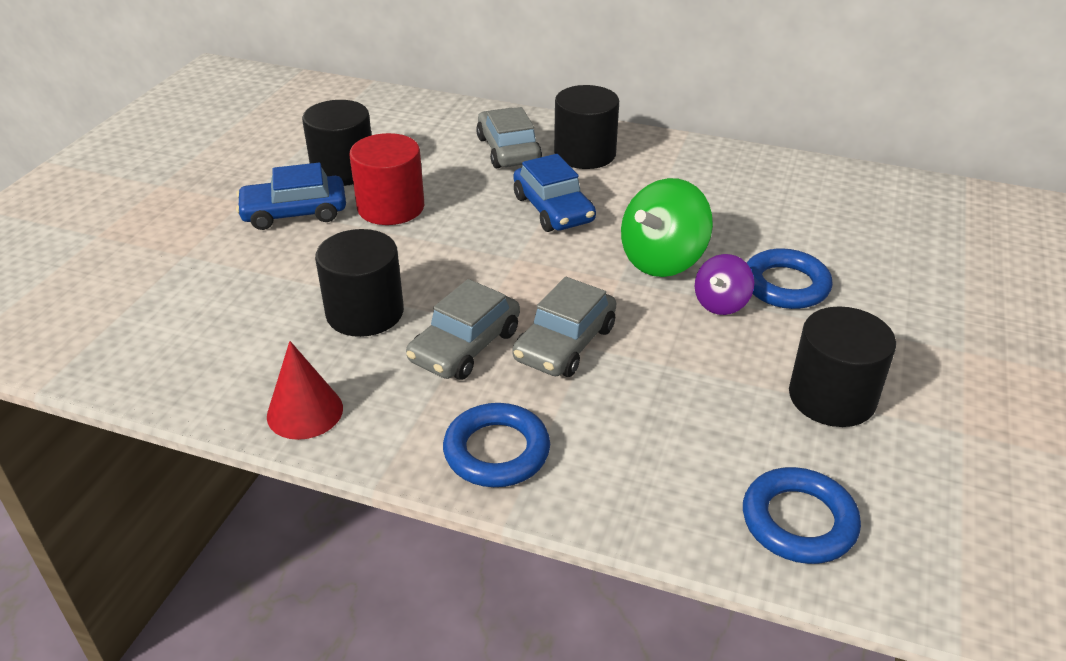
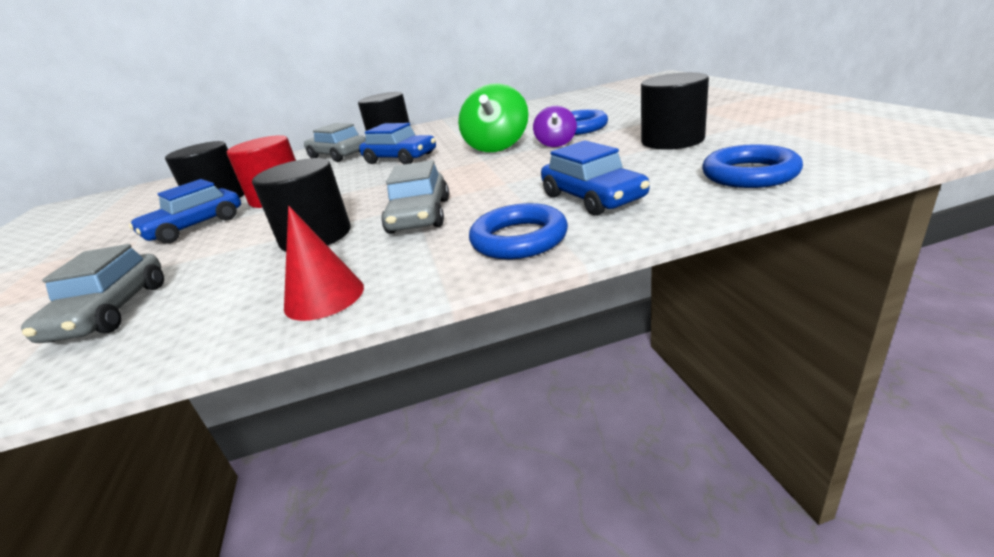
camera: 30 degrees left, 10 degrees down
grey car [512,277,616,377] -> grey car moved to [21,244,164,343]
none -> blue car [541,140,650,216]

